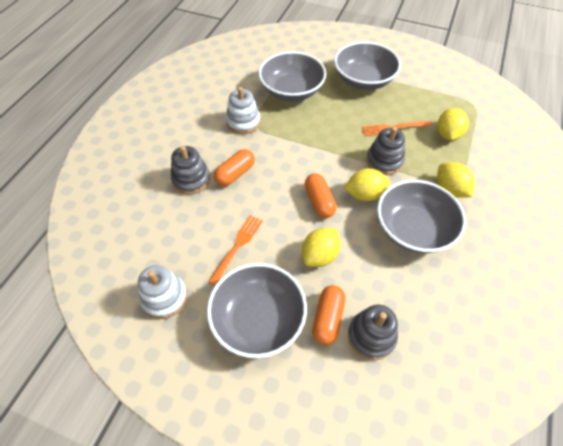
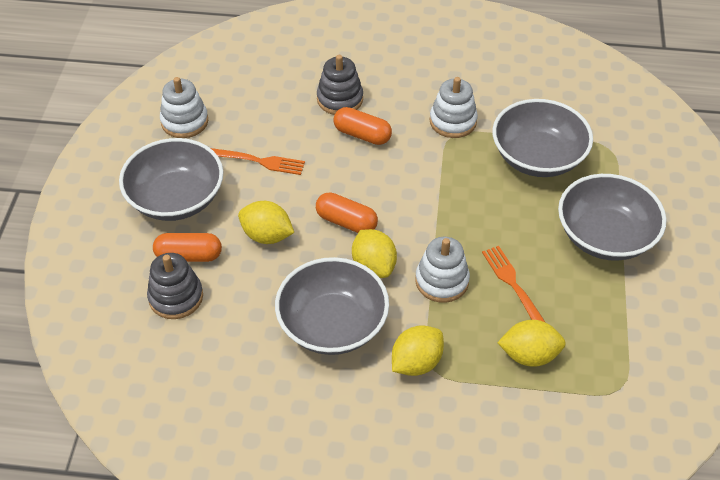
camera: 75 degrees right, 5 degrees down
orange capsule [305,173,337,218] -> orange capsule turned 60 degrees clockwise [316,192,378,233]
grey stacking toy [366,127,405,175] -> white stacking toy [415,237,470,303]

